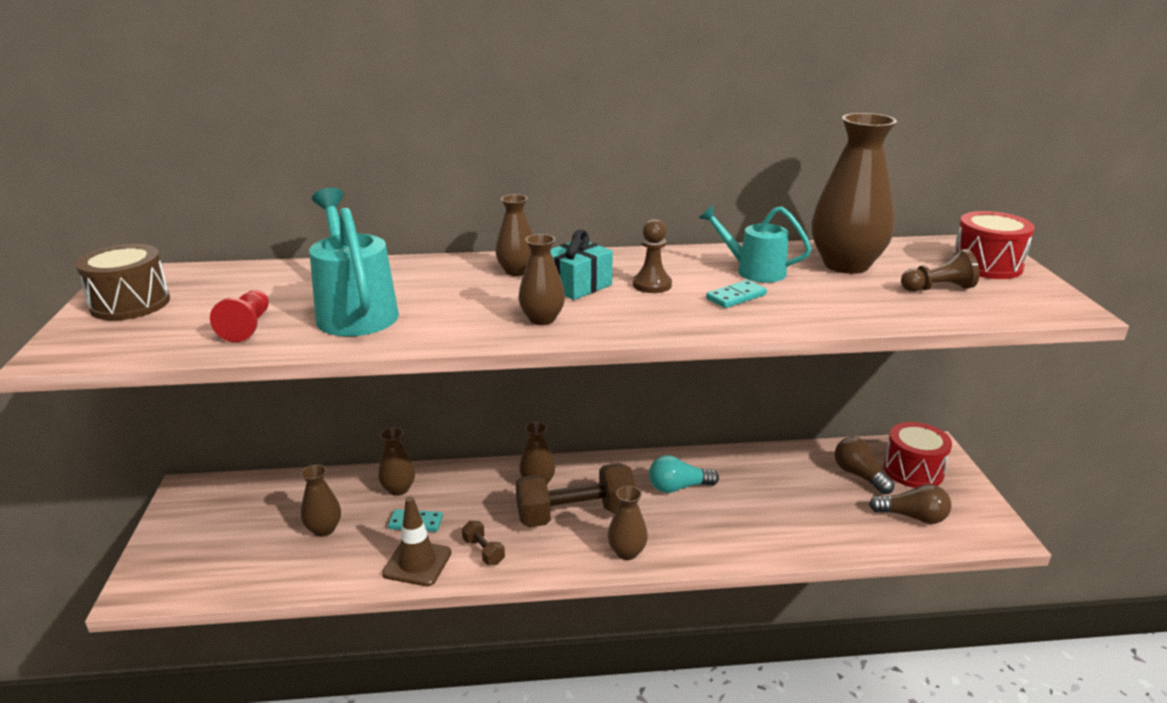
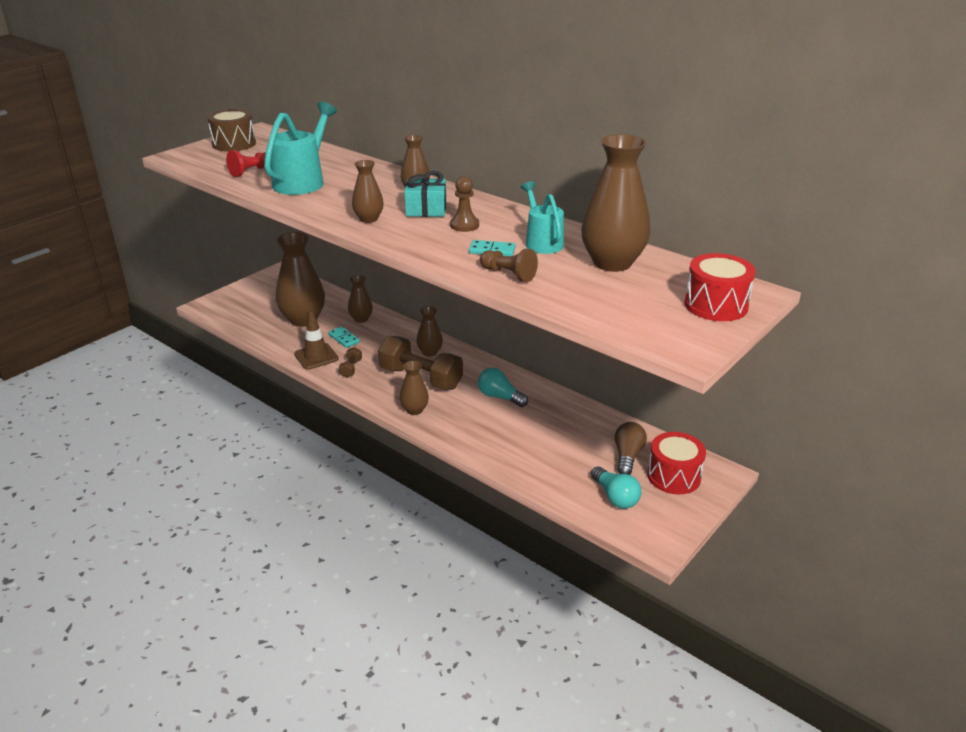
camera: 45 degrees right, 5 degrees up
brown vase [301,465,341,537] -> brown vase [276,232,325,327], size x1.94
brown light bulb [869,484,951,524] -> turquoise light bulb [591,466,641,509]
brown pawn [901,249,979,292] -> brown pawn moved to [480,249,538,282]

